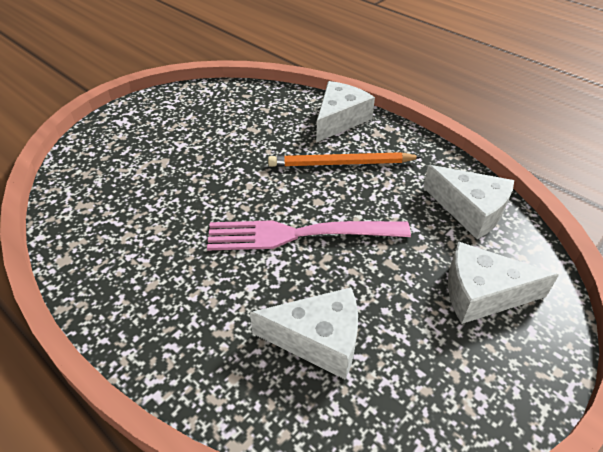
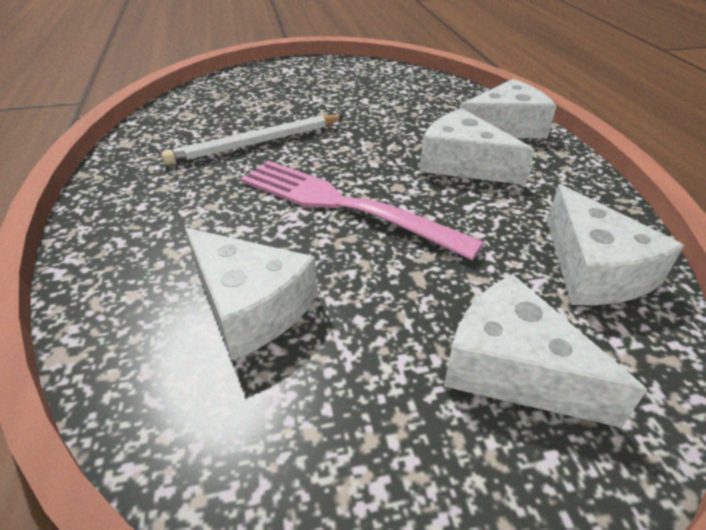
camera: 35 degrees right, 5 degrees down
orange pencil [268,152,421,167] -> white cheese [420,108,535,185]
none -> white pencil [161,115,345,165]

